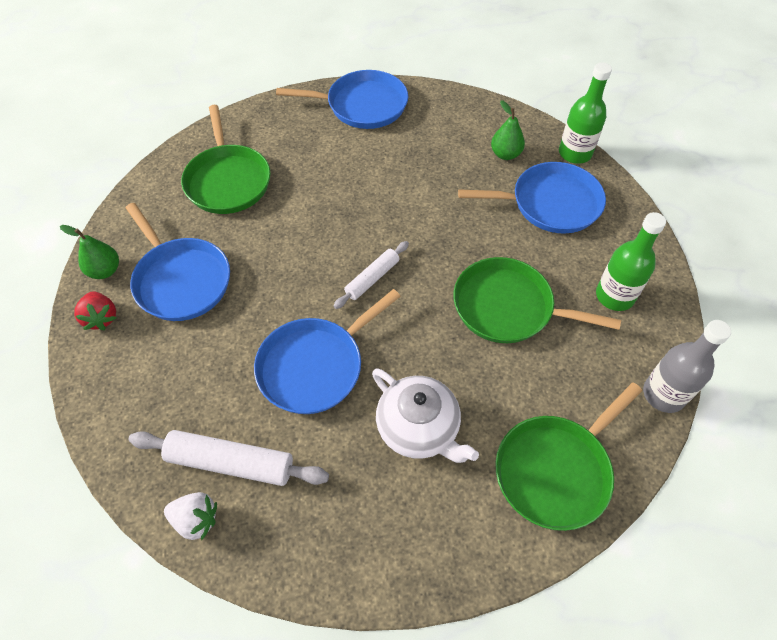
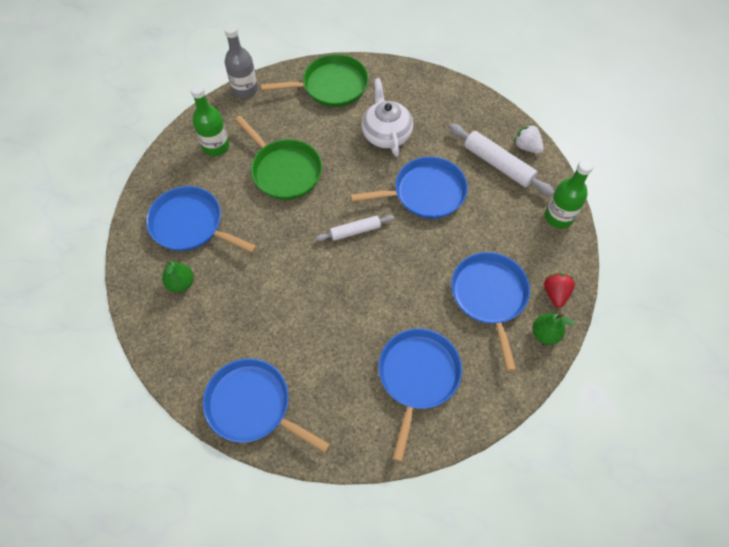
camera: 150 degrees left, 5 degrees up
green pan [181,105,271,214] -> blue pan [378,329,462,462]
green bottle [559,62,612,164] -> green bottle moved to [545,159,593,228]

